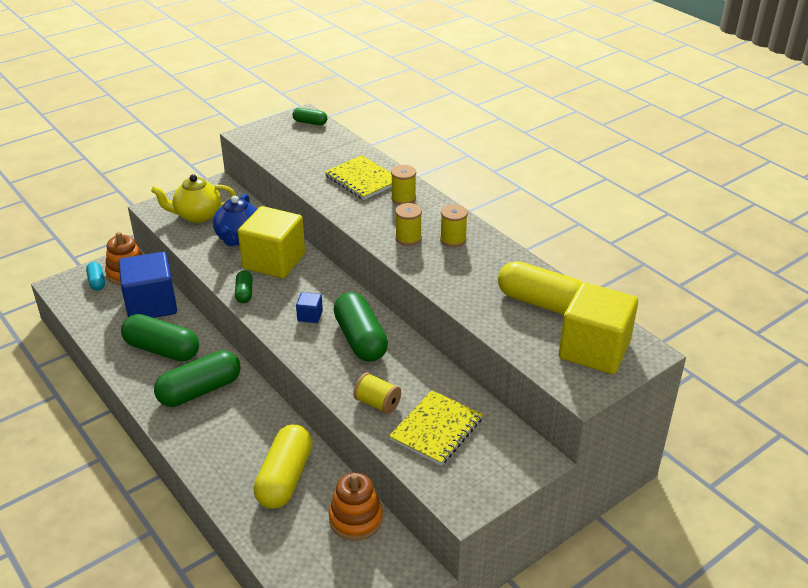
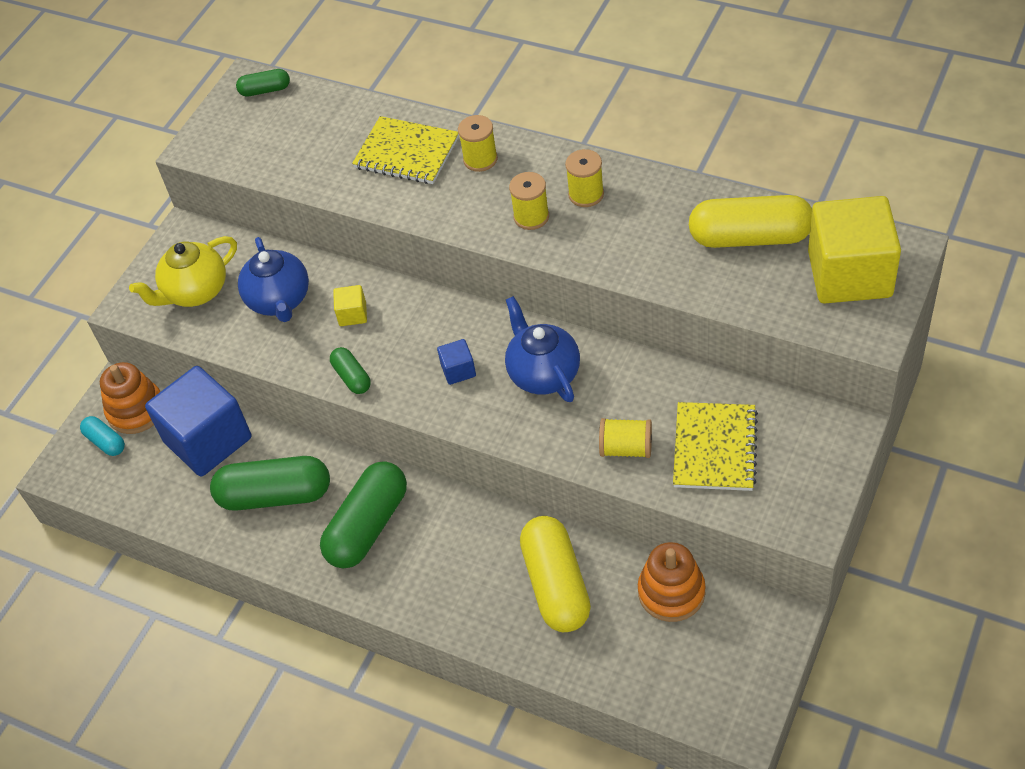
camera: 20 degrees left, 15 degrees up
yellow cube [238,206,305,279] -> yellow cube [333,285,367,326], size x0.42
green capsule [334,292,388,362] -> blue teapot [505,296,580,402]

